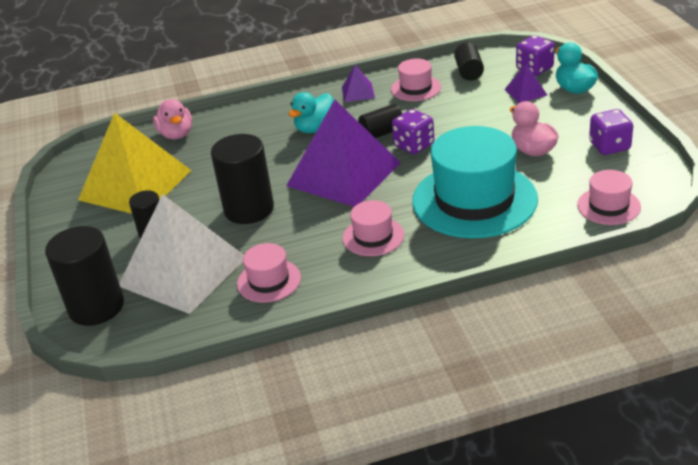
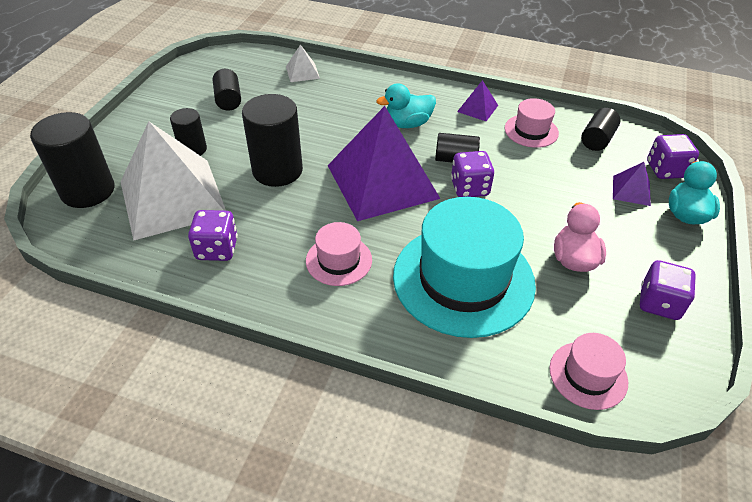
camera: 30 degrees right, 10 degrees up
yellow pyramid [78,112,192,214] -> black cylinder [213,69,241,111]
pink duck [153,99,192,139] -> white pyramid [286,44,320,82]
pink hat [237,243,301,303] -> purple dice [188,210,238,261]

